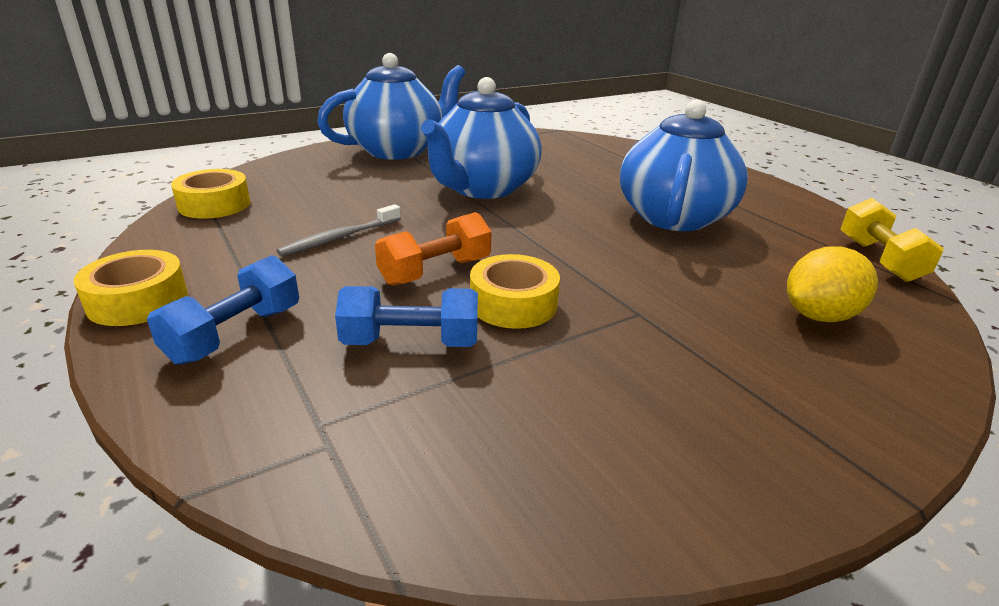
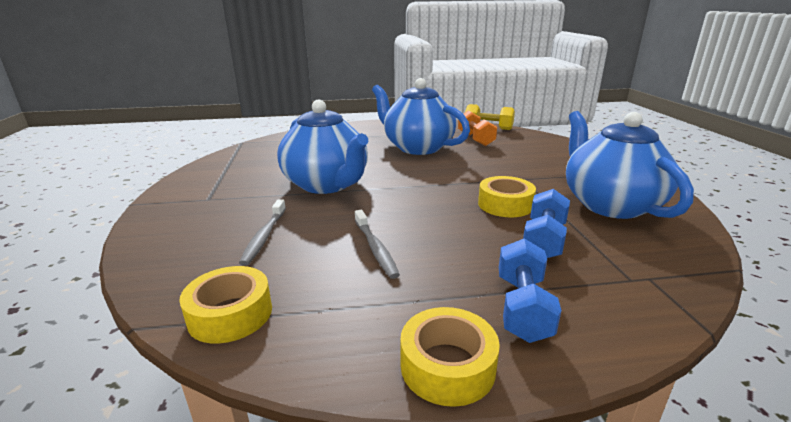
camera: 65 degrees left, 5 degrees down
blue dumbbell [147,255,299,365] -> blue dumbbell turned 45 degrees clockwise [499,238,562,343]
blue teapot [317,53,466,160] -> blue teapot moved to [566,111,694,219]
orange dumbbell [375,212,492,286] -> orange dumbbell moved to [458,110,497,146]
yellow lemon [787,246,878,322] -> none
none -> grey toothbrush [239,199,286,266]

